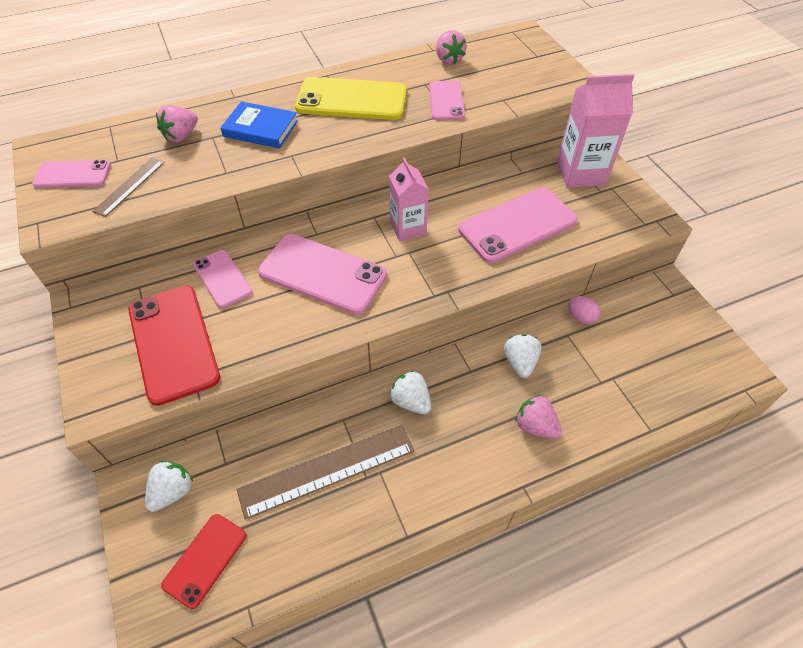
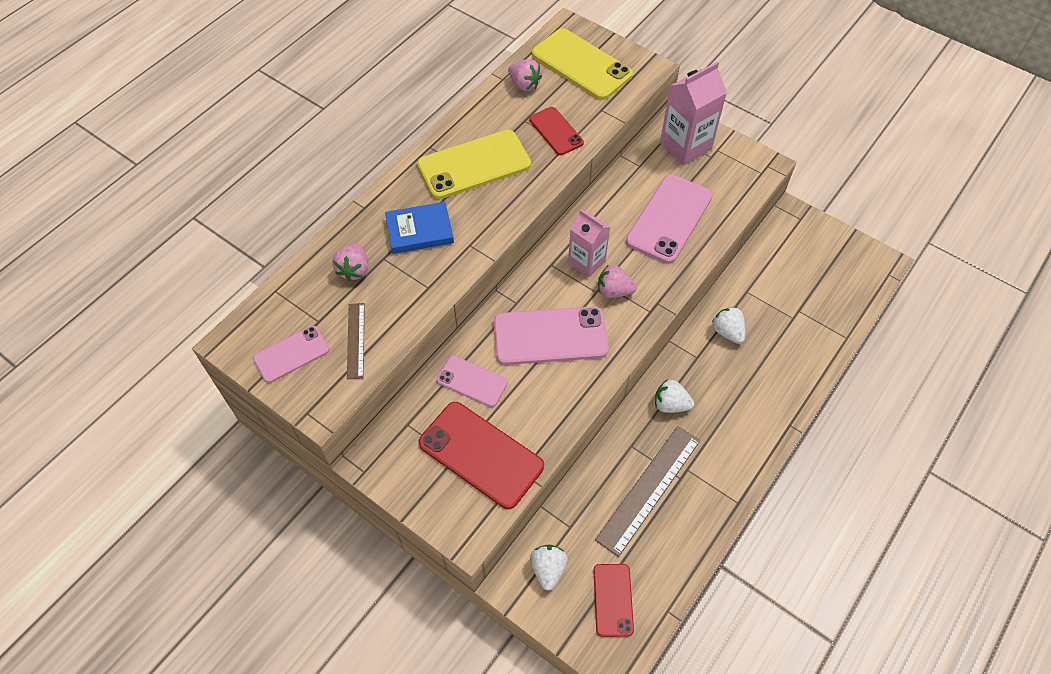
camera: 30 degrees left, 5 degrees up
pink phone [429,81,465,120] -> red phone [529,107,584,155]
pink strawberry [515,395,562,439] -> pink strawberry moved to [598,265,637,298]
pink egg [568,296,600,324] -> none
none -> yellow phone [532,28,633,100]

